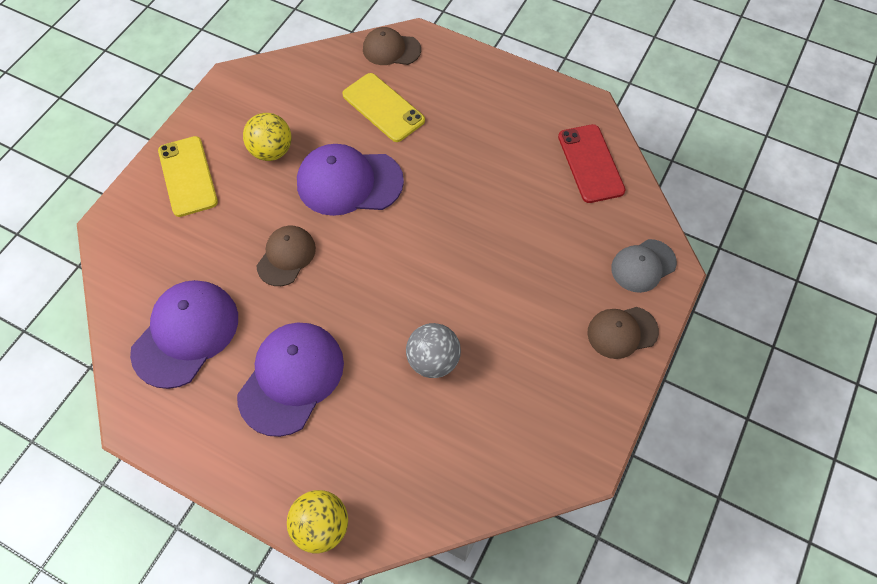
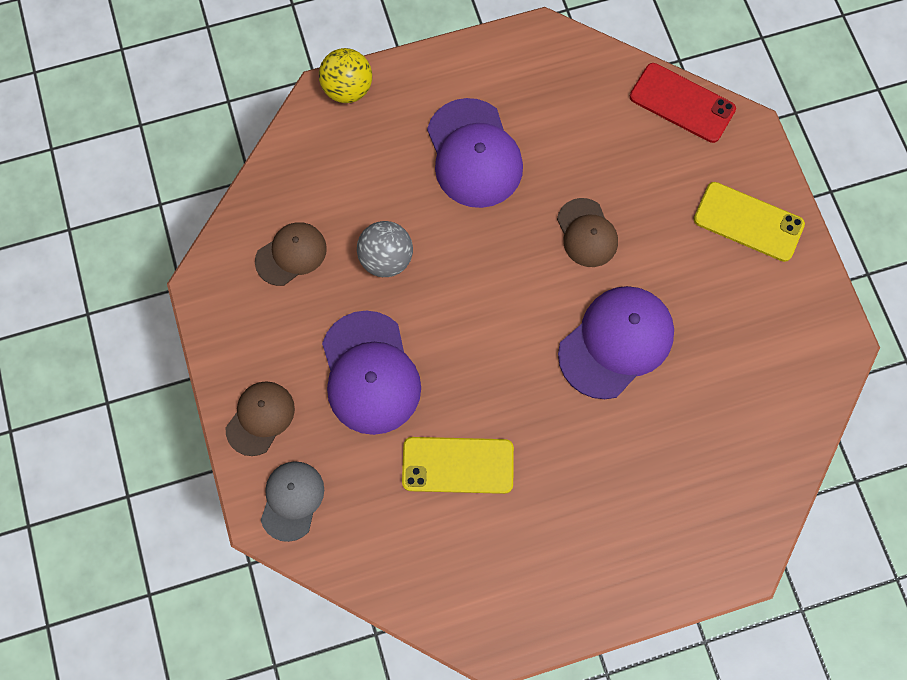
camera: 135 degrees right, 10 degrees up
purple cap [130,280,238,389] -> purple cap moved to [322,310,421,435]
yellow ball [243,113,292,161] -> none
yellow phone [342,73,425,142] -> yellow phone moved to [402,437,514,494]
brown cap [363,27,421,65] -> brown cap moved to [255,222,327,286]
red phone [558,124,626,203] -> red phone moved to [630,63,736,143]

